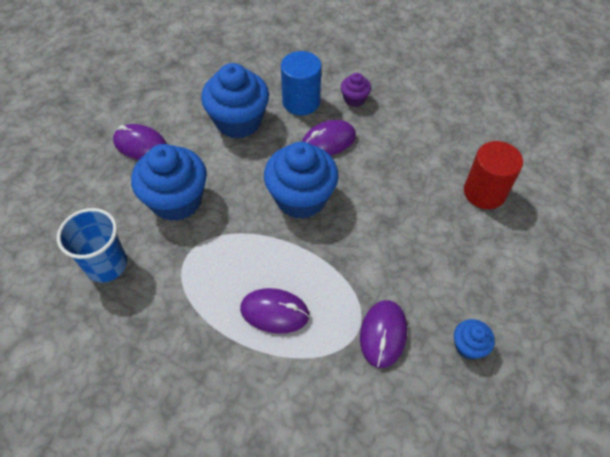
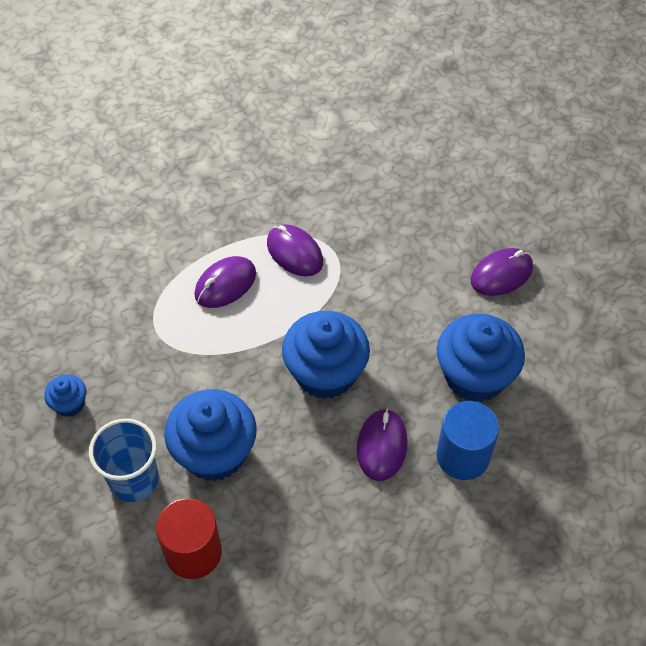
camera: 125 degrees right, 0 degrees up
blue cup [57,208,127,283] -> blue cup moved to [89,418,159,502]
blue cupcake [131,144,207,221] -> blue cupcake moved to [164,389,257,481]
purple cupcake [341,73,371,107] -> none
purple mouse [360,300,407,368] -> purple mouse moved to [267,224,323,276]

